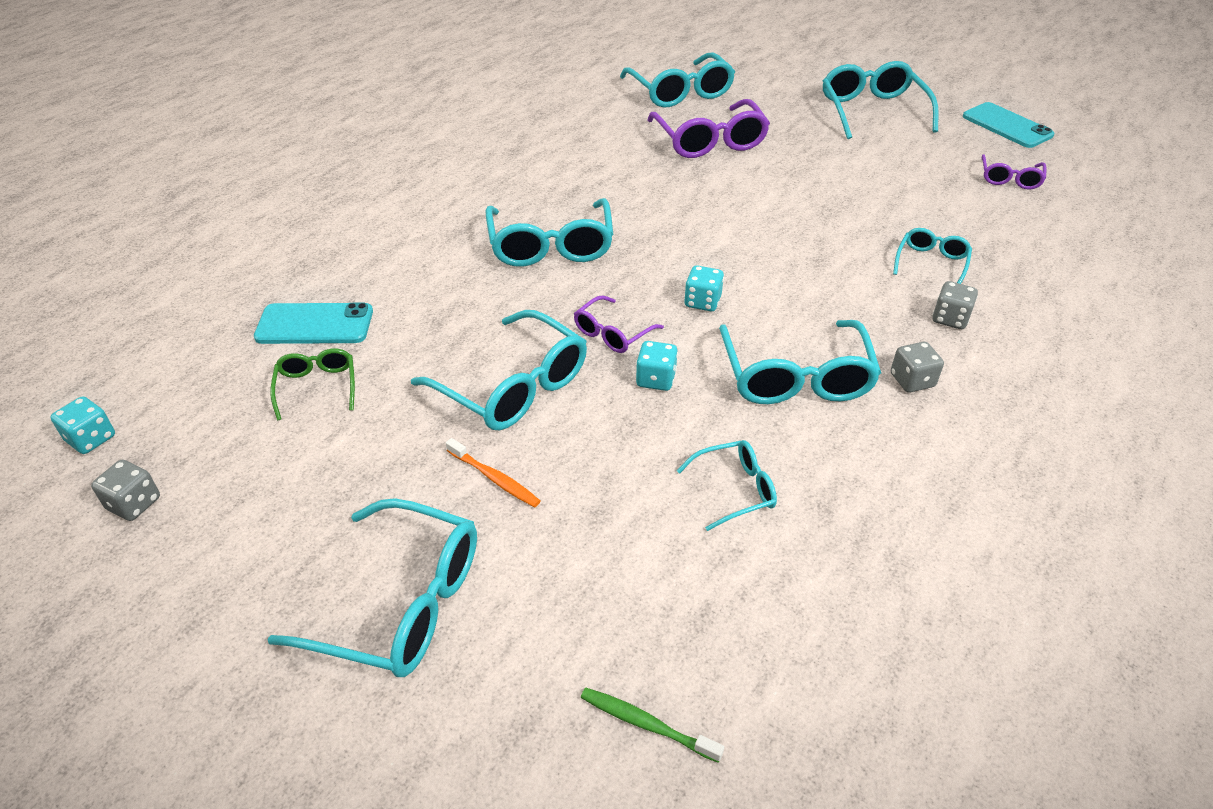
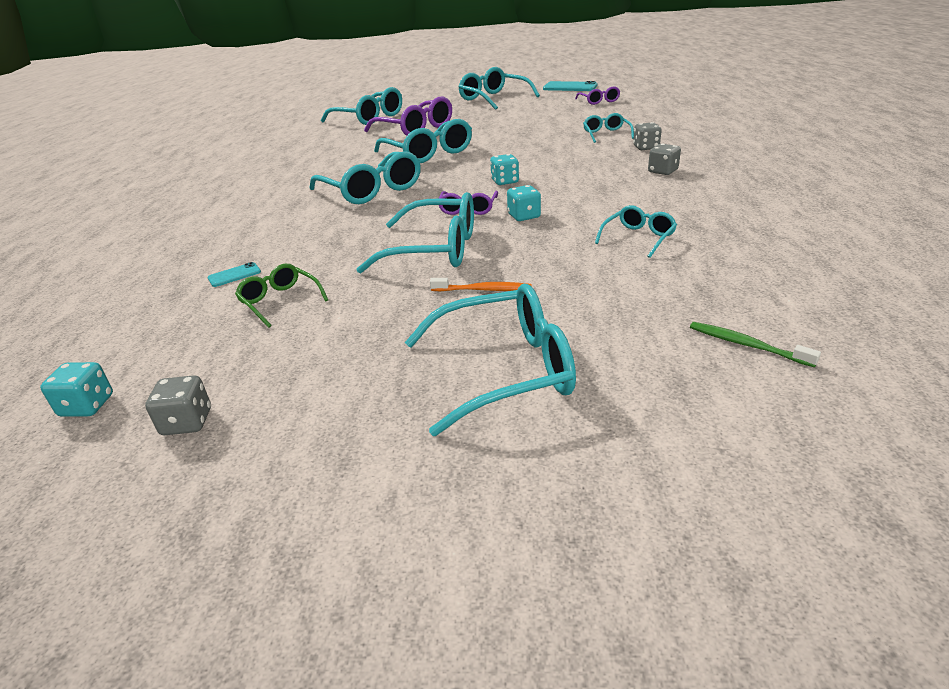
camera: 30 degrees left, 10 degrees down
turquoise phone [254,302,373,344] -> turquoise phone [208,262,261,287], size x0.49
green toothbrush [581,687,724,763] -> green toothbrush turned 45 degrees clockwise [690,322,821,368]
turquoise glasses [719,320,881,404] -> turquoise glasses moved to [374,119,472,163]

